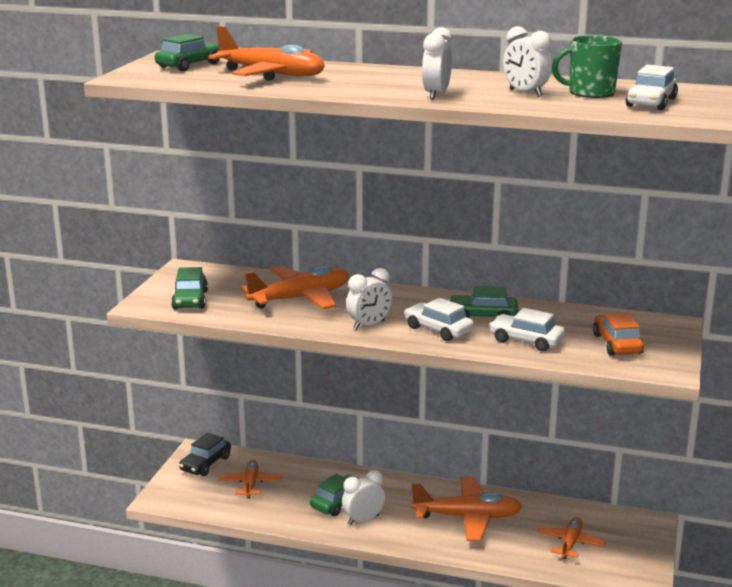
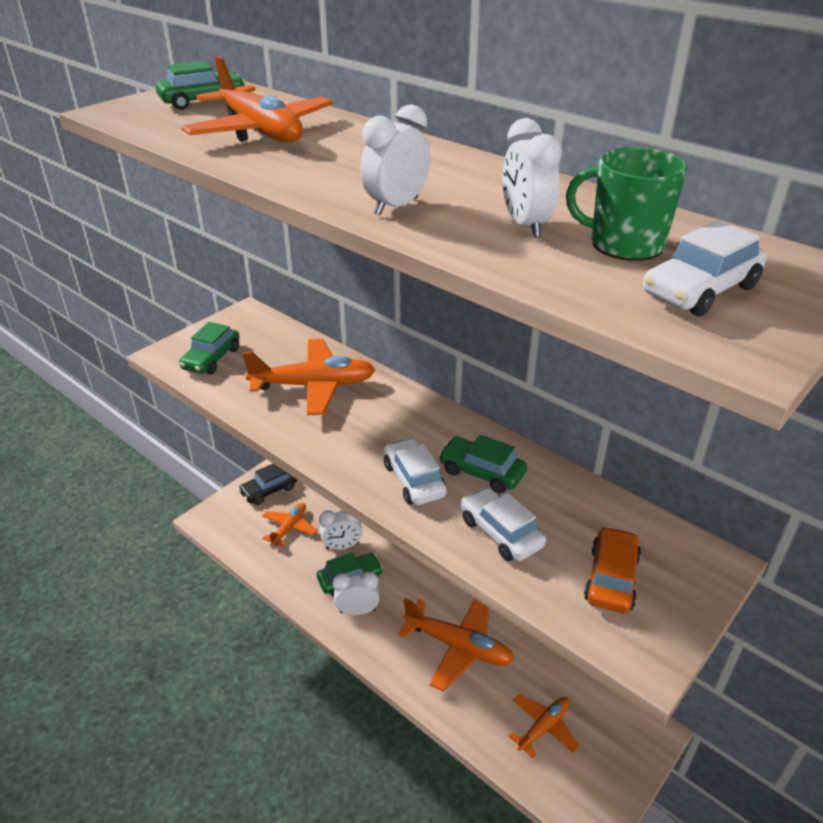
camera: 25 degrees right, 15 degrees up
white clock [346,268,392,330] -> white clock moved to [319,510,362,550]

